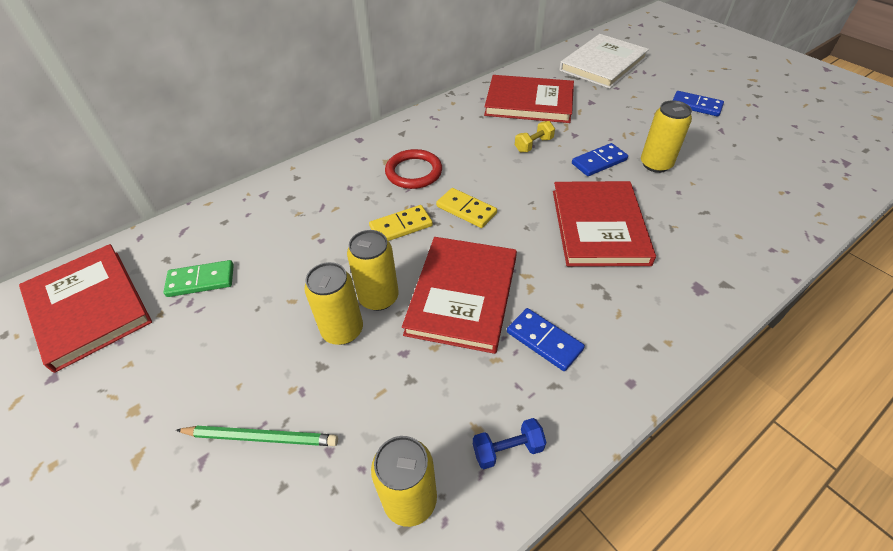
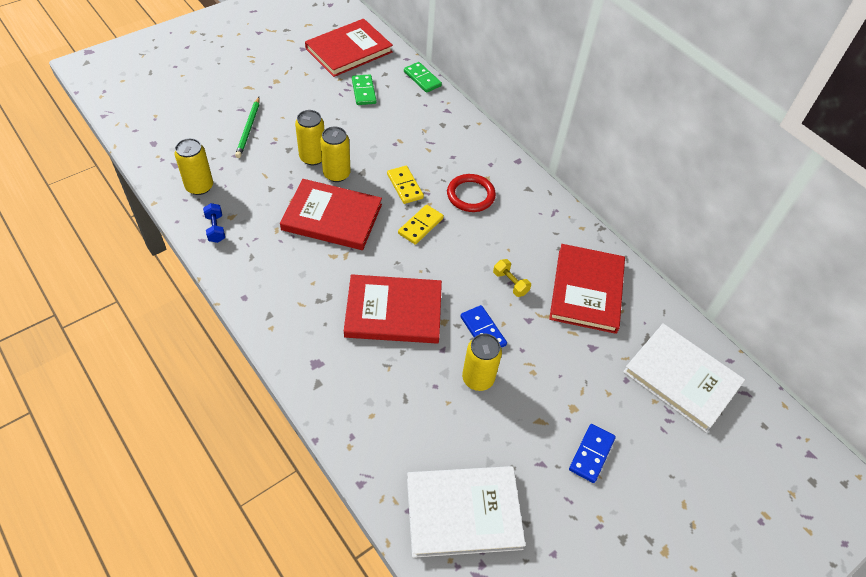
camera: 85 degrees right, 5 degrees up
blue domino [507,308,585,371] -> none
none -> green domino [404,62,442,93]
none -> white book [407,466,526,558]

